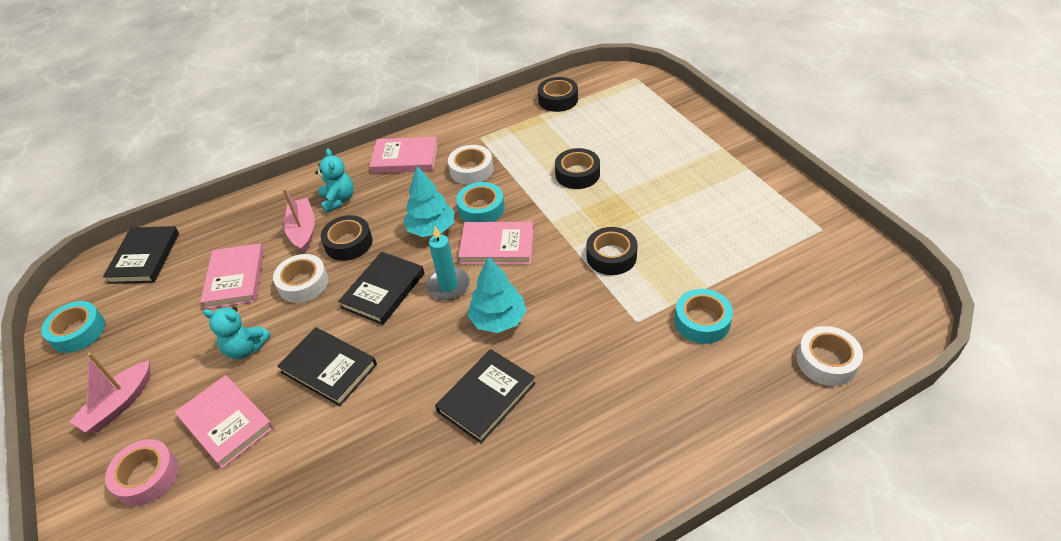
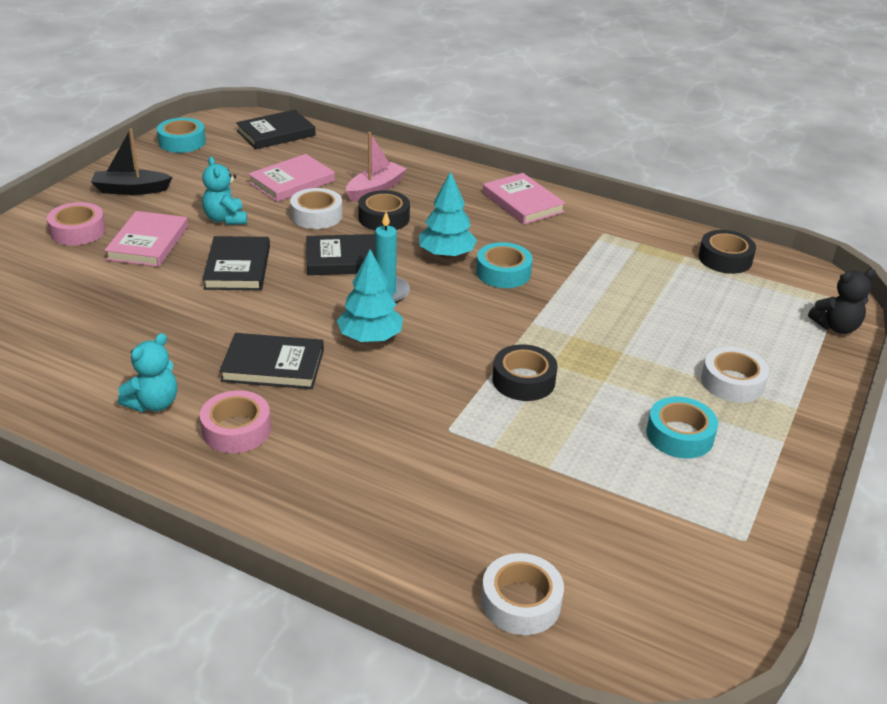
camera: 50 degrees right, 10 degrees down
pink boat [70,352,150,432] -> black boat [91,129,173,195]
turquoise teddy bear [315,148,354,213] -> turquoise teddy bear moved to [118,333,177,412]
white tape [448,145,493,185] -> white tape moved to [701,347,769,403]
pink book [458,222,534,264] -> none
black tape [555,148,600,189] -> none
turquoise tape [675,289,733,344] -> turquoise tape moved to [646,397,718,459]
none -> pink tape [200,390,271,453]
none -> black teddy bear [808,269,876,334]

